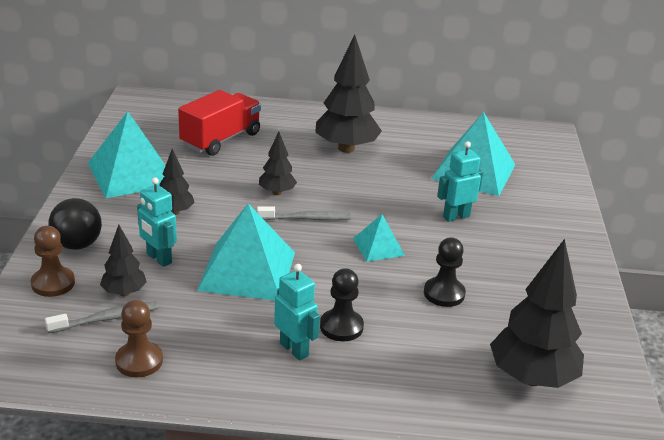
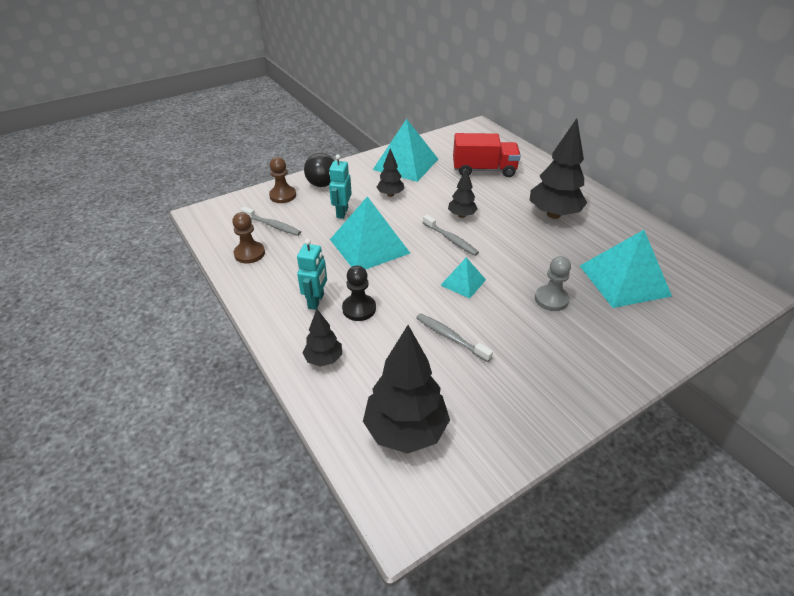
camera: 55 degrees right, 10 degrees up
black tree [100,225,147,296] -> black tree moved to [303,309,342,367]
black pawn [424,237,466,307] -> grey toothbrush [416,313,493,362]
turquoise robot [437,141,483,222] -> grey pawn [535,256,571,311]

